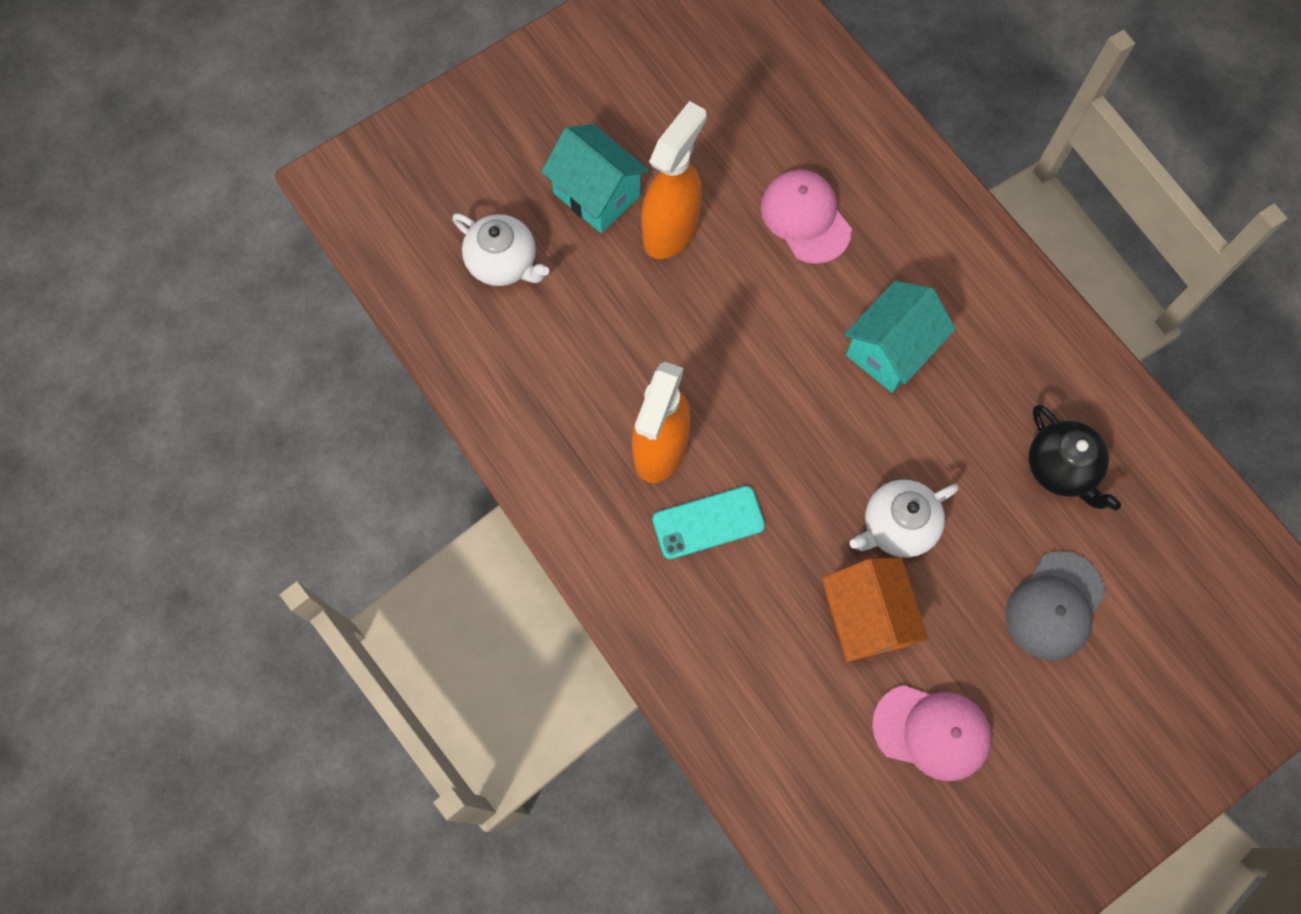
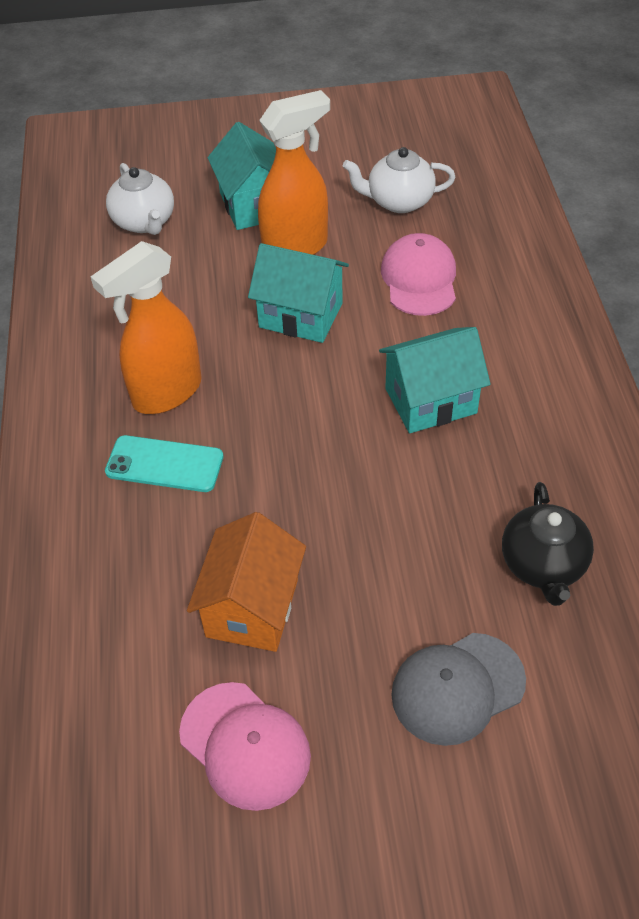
camera: 30 degrees right, 20 degrees down
white teapot [850,480,958,558] -> white teapot moved to [343,147,456,213]
none -> turquoise house [248,243,349,343]

